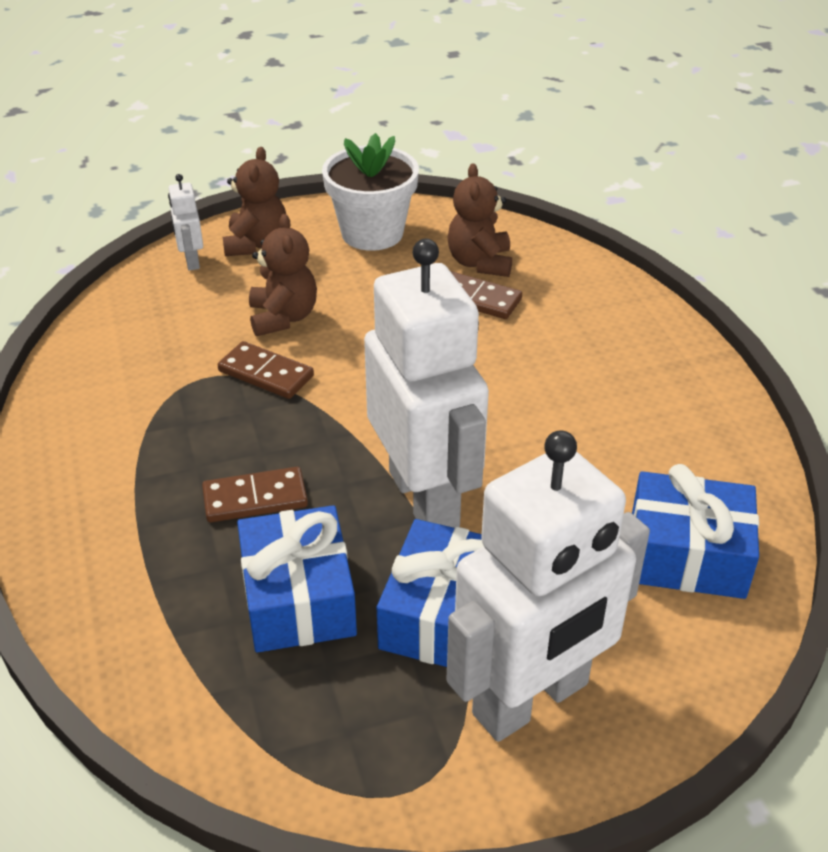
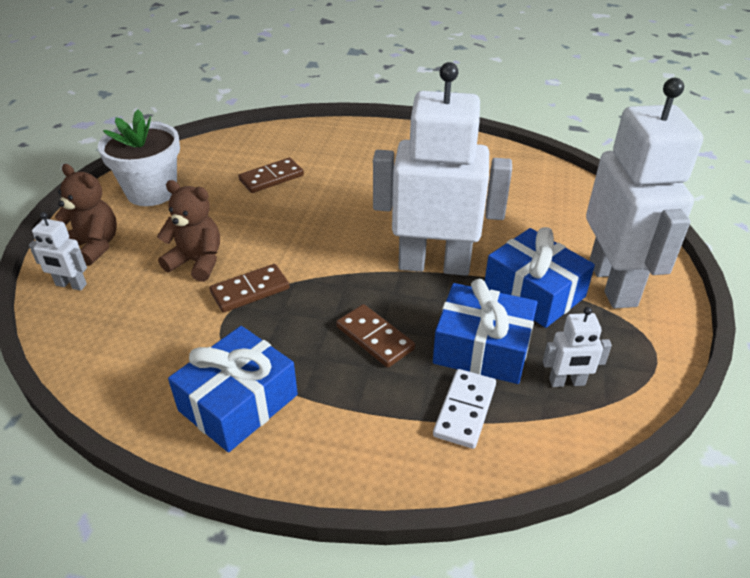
camera: 60 degrees left, 0 degrees up
brown domino [202,467,308,523] -> brown domino turned 60 degrees counterclockwise [336,304,415,368]
brown teddy bear [448,164,512,277] -> none
blue gift [632,464,759,599] -> blue gift moved to [168,326,298,452]
none -> white domino [433,369,496,449]
none -> white robot [543,307,612,387]

